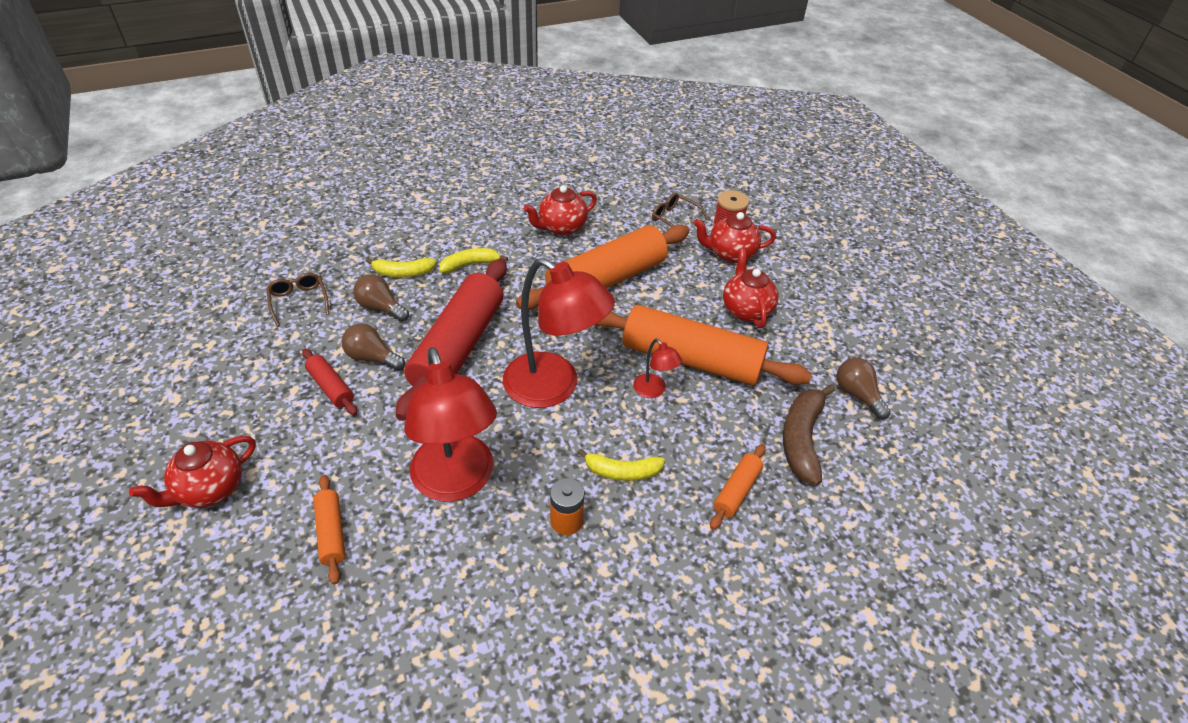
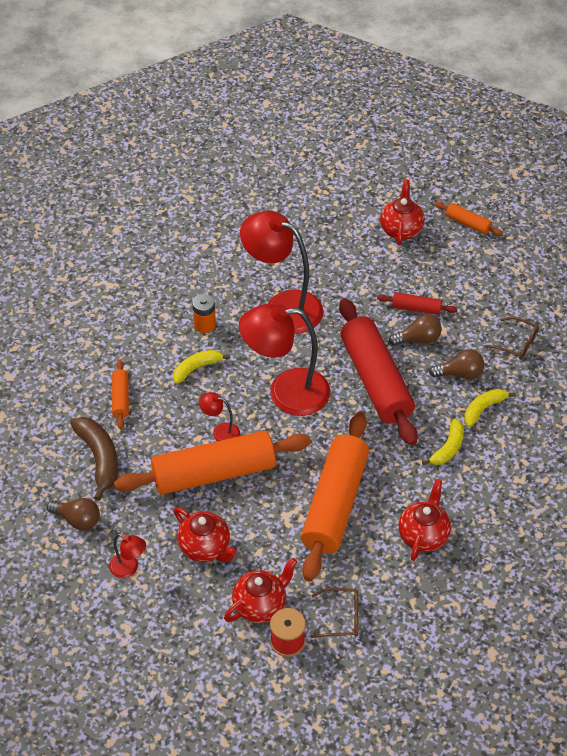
camera: 145 degrees right, 5 degrees up
orange rolling pin [313,475,345,584] -> orange rolling pin moved to [435,202,503,236]
none -> red lamp [109,534,146,578]

